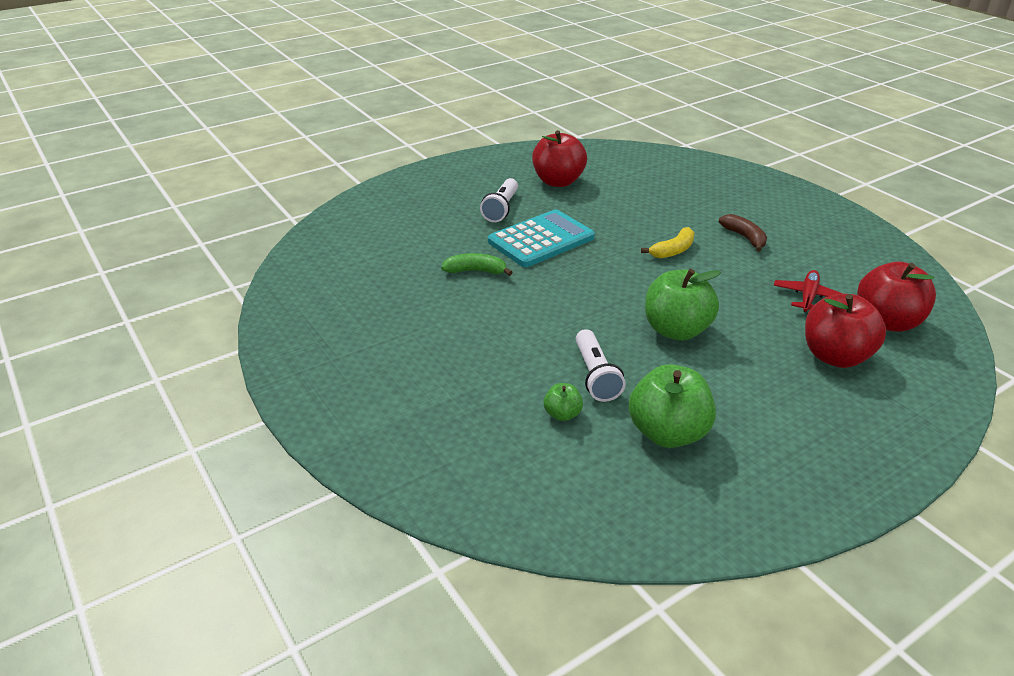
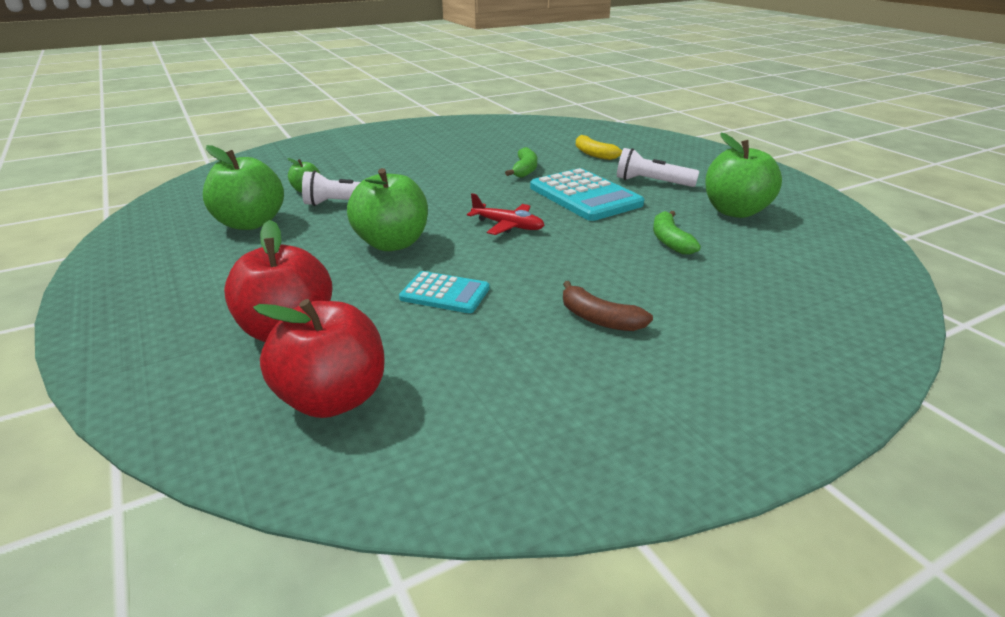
camera: 95 degrees right, 5 degrees down
red apple [532,130,587,187] -> green apple [705,132,782,218]
yellow banana [641,227,695,258] -> yellow banana moved to [575,135,622,160]
brown banana [719,214,767,252] -> brown banana turned 60 degrees clockwise [563,281,653,331]
red plane [774,270,843,312] -> red plane moved to [467,193,544,235]
none -> turquoise calculator [399,271,490,313]
none -> green banana [653,211,701,255]

